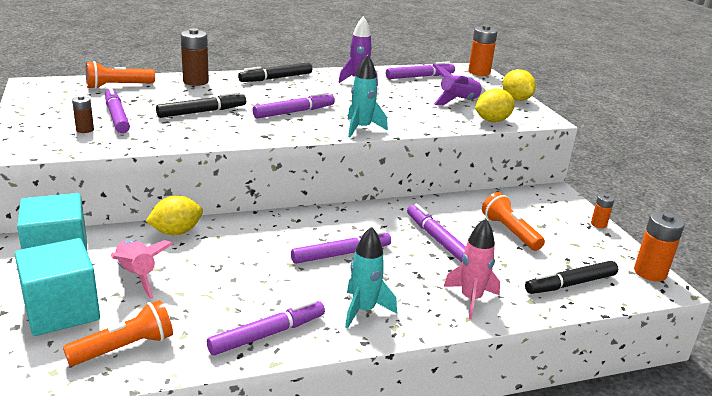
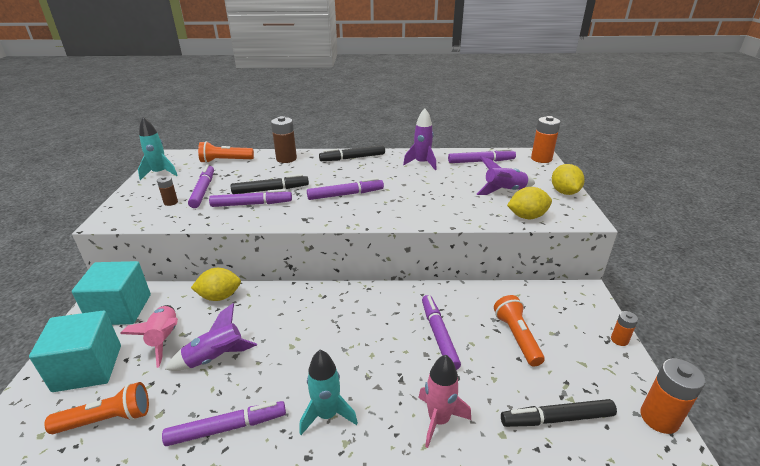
camera: 20 degrees right, 5 degrees up
purple marker [291,231,391,264] -> purple marker moved to [209,189,292,207]
turquoise rocket [348,54,388,137] -> turquoise rocket moved to [138,117,178,180]
none -> purple rocket [165,303,257,371]

